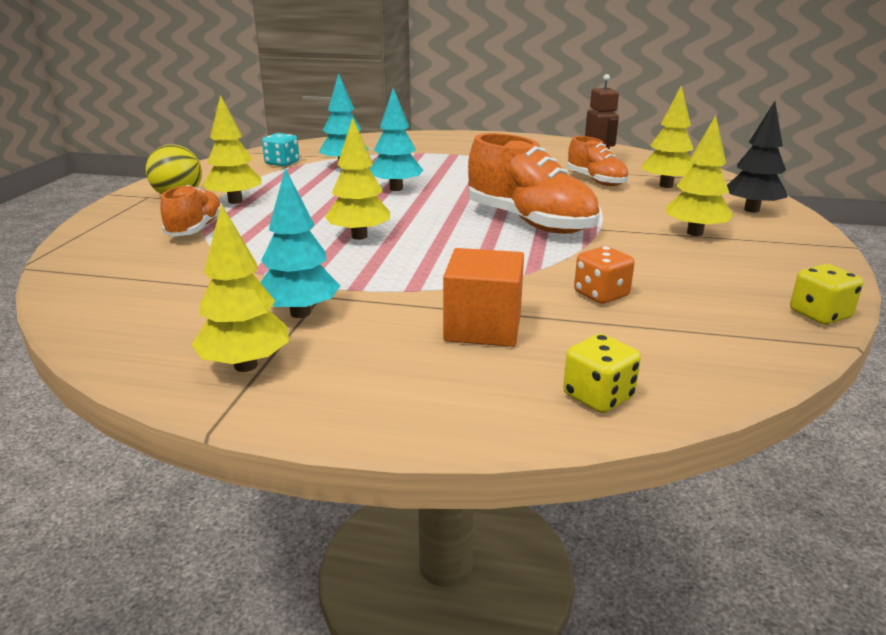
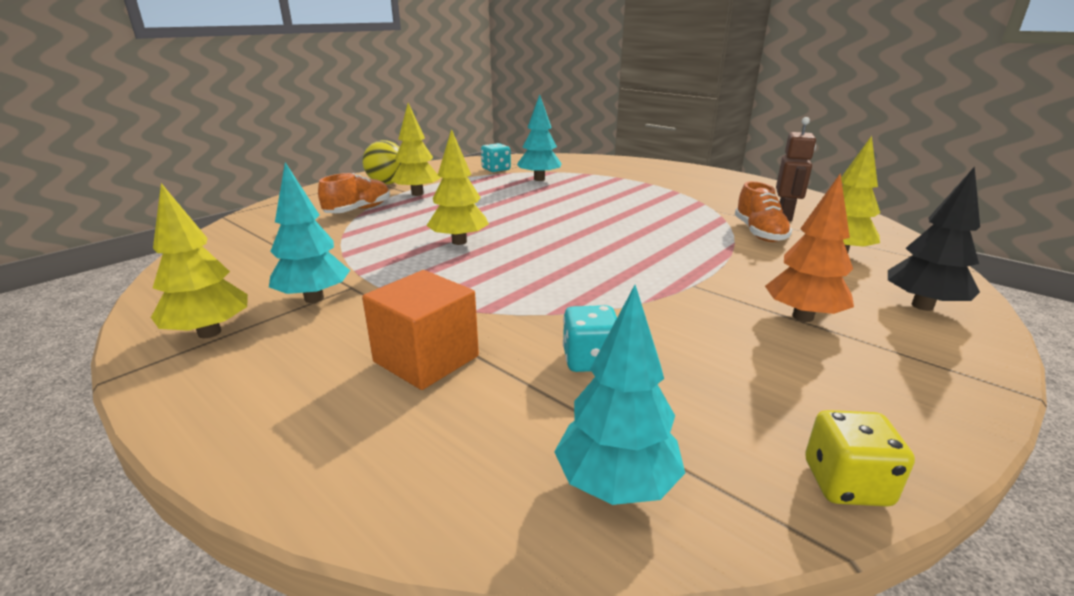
camera: 30 degrees right, 0 degrees up
turquoise tree [370,88,424,191] -> turquoise tree moved to [554,285,685,505]
orange shoe [468,133,600,234] -> none
yellow dice [563,334,641,413] -> none
orange dice [574,246,635,304] -> turquoise dice [563,305,617,372]
yellow tree [666,115,733,236] -> orange tree [765,173,854,322]

